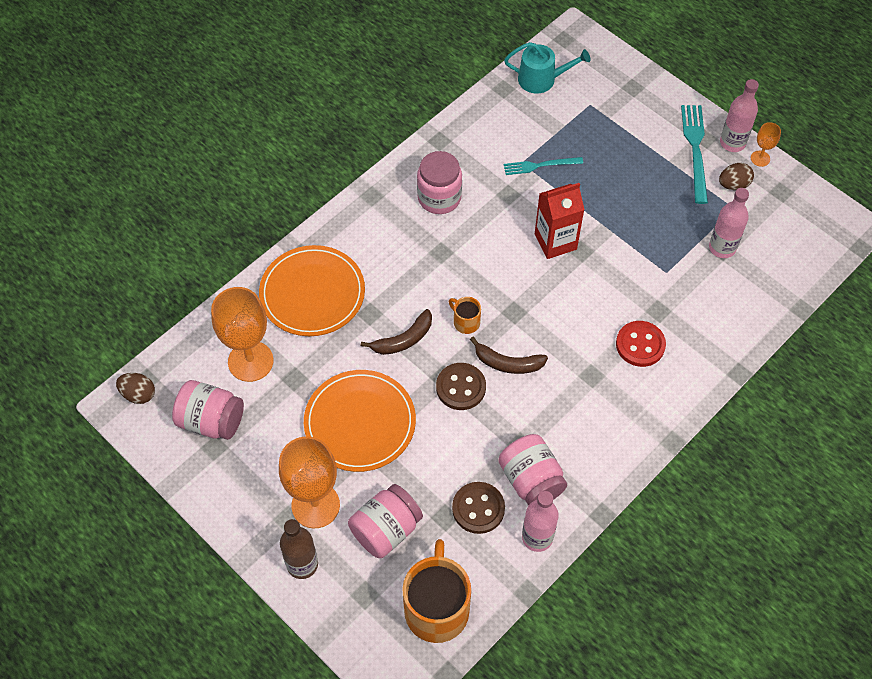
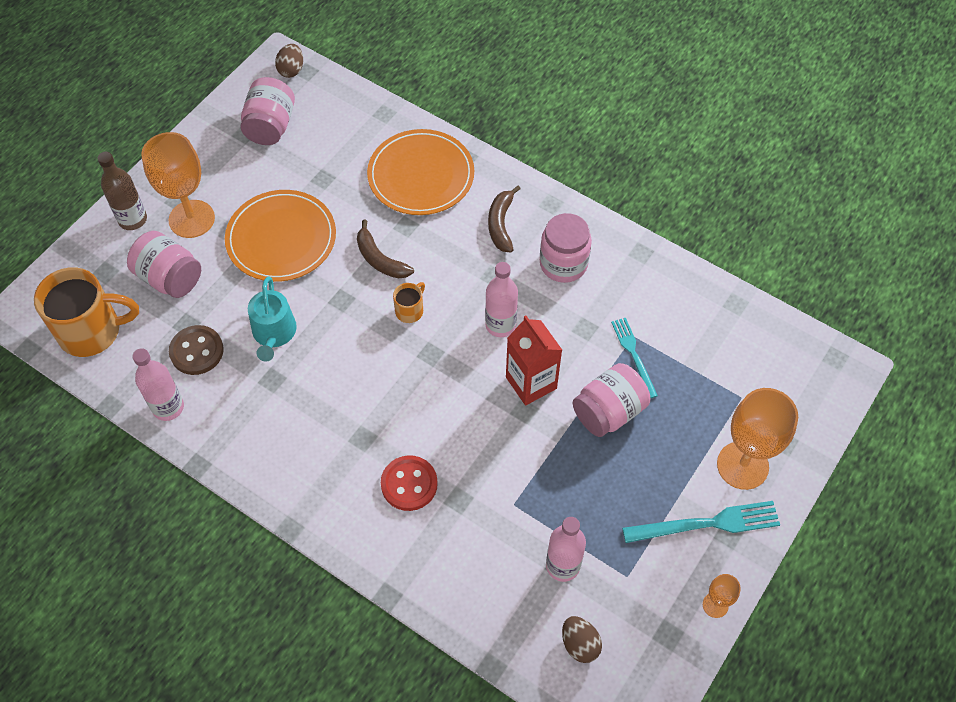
camera: 80 degrees right, 0 degrees up
orange goblet [211,287,274,382] -> orange goblet moved to [717,388,798,490]
brown button [436,363,486,410] -> none
brown banana [470,337,548,374] -> brown banana moved to [488,186,520,253]
pink jar [498,434,567,506] -> pink jar moved to [573,363,650,437]
turquoise watering can [504,42,590,94] -> turquoise watering can moved to [248,276,297,361]
brown egg [719,163,754,190] -> brown egg moved to [562,616,602,663]
pink bottle [720,79,759,152] -> pink bottle moved to [485,262,518,337]

